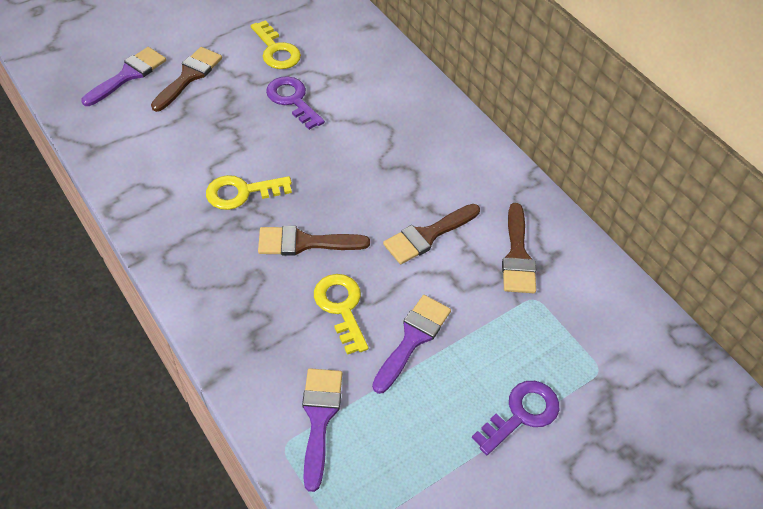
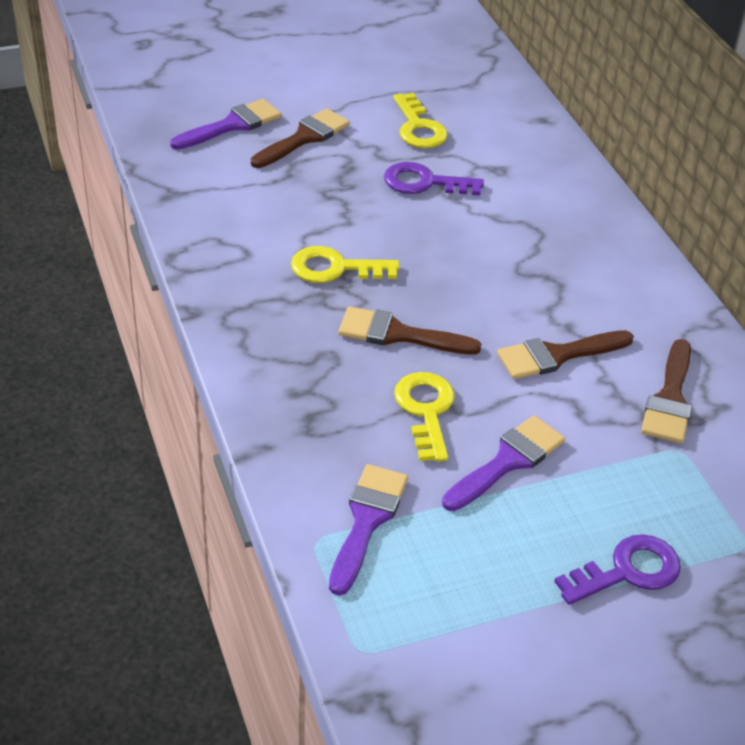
camera: 15 degrees right, 10 degrees down
purple key [266,76,325,130] -> purple key turned 60 degrees counterclockwise [384,162,484,195]

